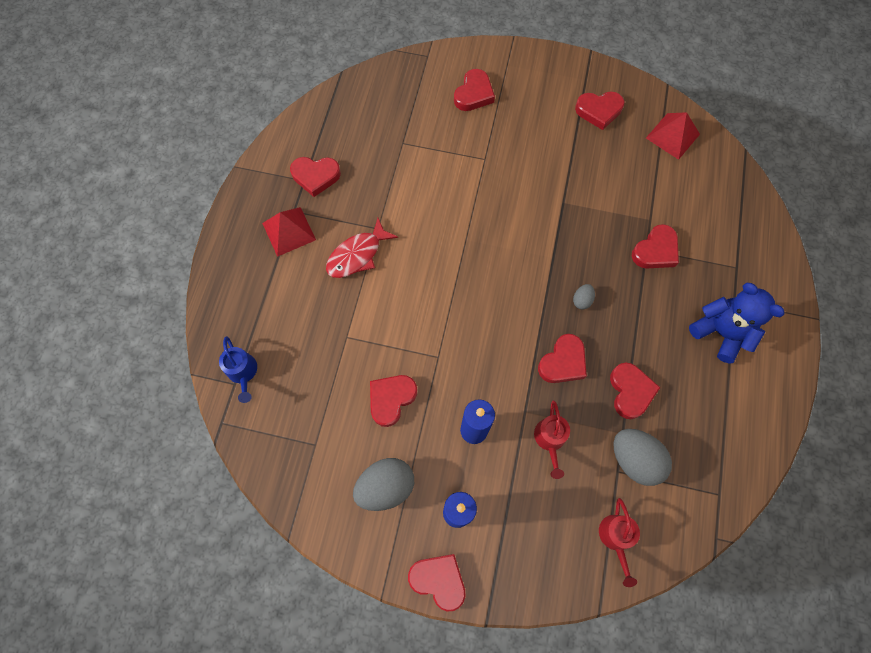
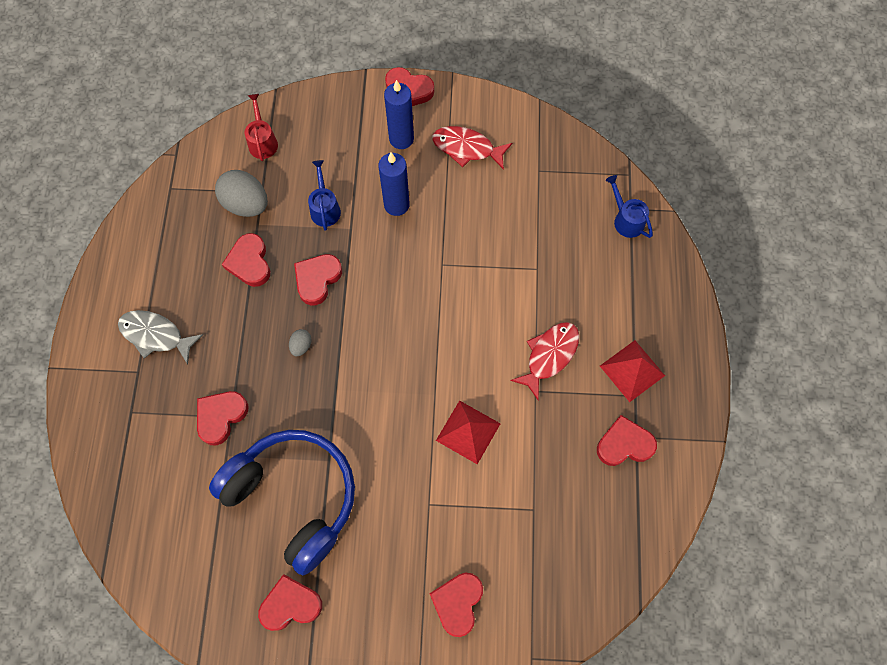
camera: 170 degrees right, 0 degrees up
grey egg [353,458,414,511] -> red fish [432,126,512,170]
red heart [370,375,417,427] -> none
red watering can [534,400,570,479] -> blue watering can [308,160,341,231]
red pyramid [646,112,700,160] -> red pyramid moved to [436,400,501,464]
blue teddy bear [689,282,784,364] -> grey fish [118,310,203,364]
none -> blue headphones [209,430,355,575]

